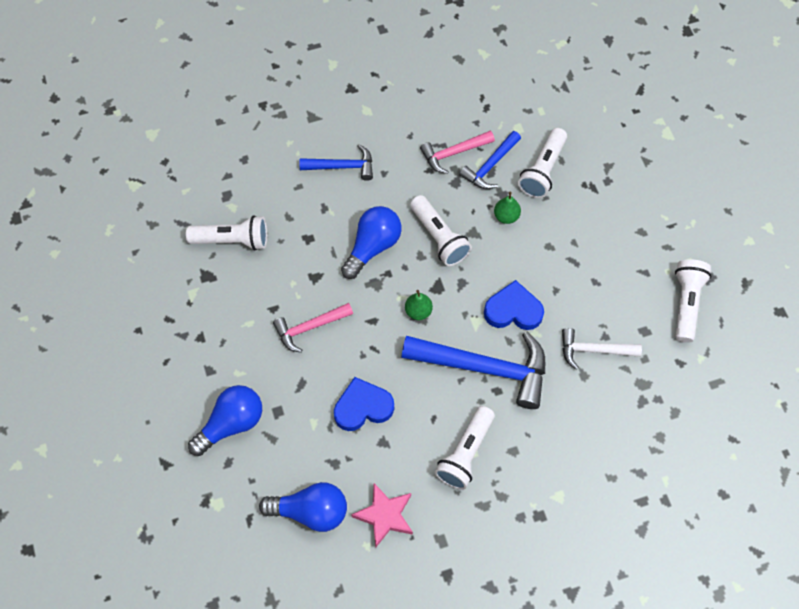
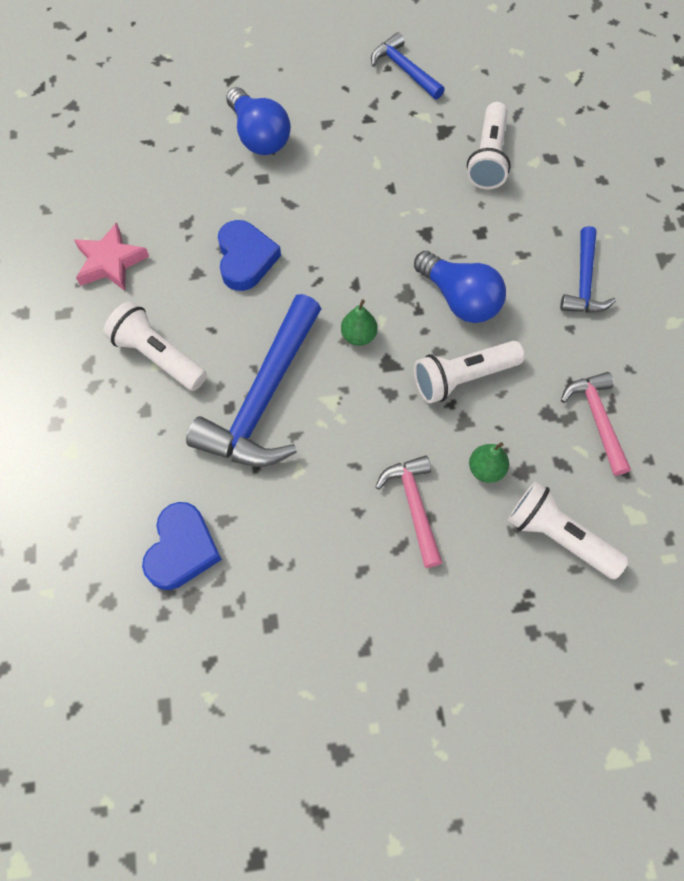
camera: 100 degrees right, 0 degrees up
blue light bulb [259,482,347,532] -> none
pink hammer [273,303,353,353] -> pink hammer moved to [375,455,443,568]
blue hammer [459,131,521,189] -> blue hammer moved to [371,32,445,99]
blue heart [484,280,544,330] -> blue heart moved to [142,502,222,590]
white hammer [562,328,642,370] -> none
white flashlight [675,259,711,343] -> none

